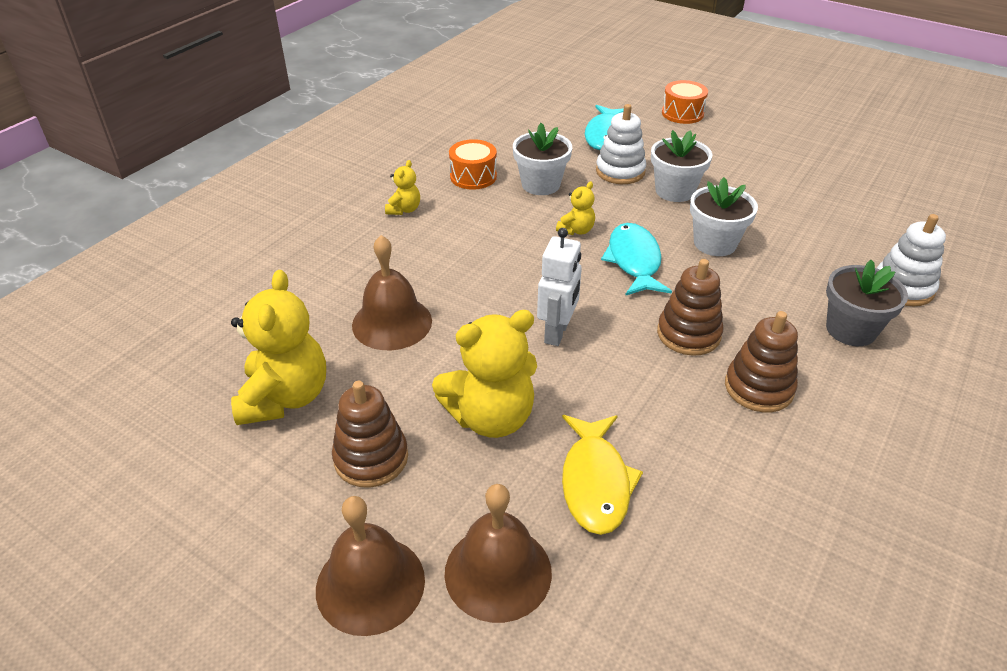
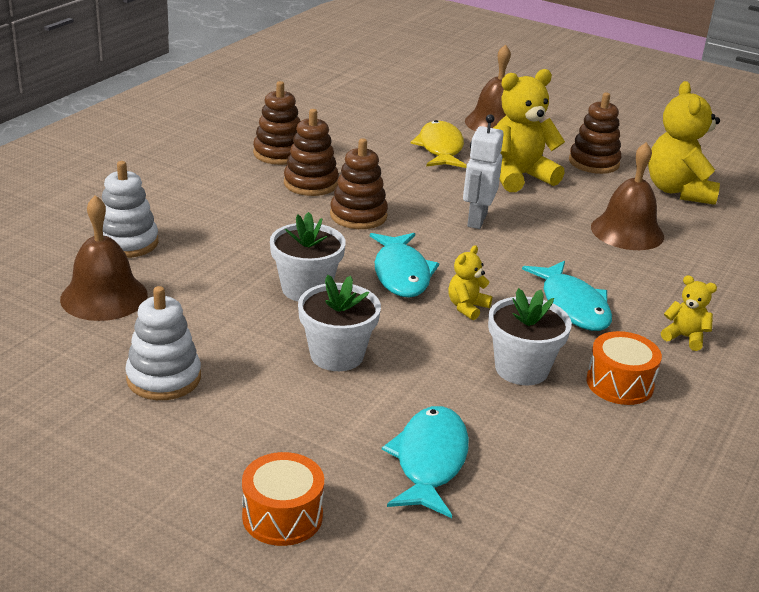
camera: 175 degrees right, 10 degrees down
brown bell [316,496,425,636] -> brown bell moved to [60,195,148,321]
yellow teddy bear [385,160,420,215] -> yellow teddy bear turned 105 degrees clockwise [661,275,717,351]
white stacking toy [596,104,646,184] -> white stacking toy moved to [125,286,201,400]
grey flower pot [826,260,908,346] -> none
none -> brown stacking toy [253,81,300,165]
none -> turquoise fish [522,261,612,331]

